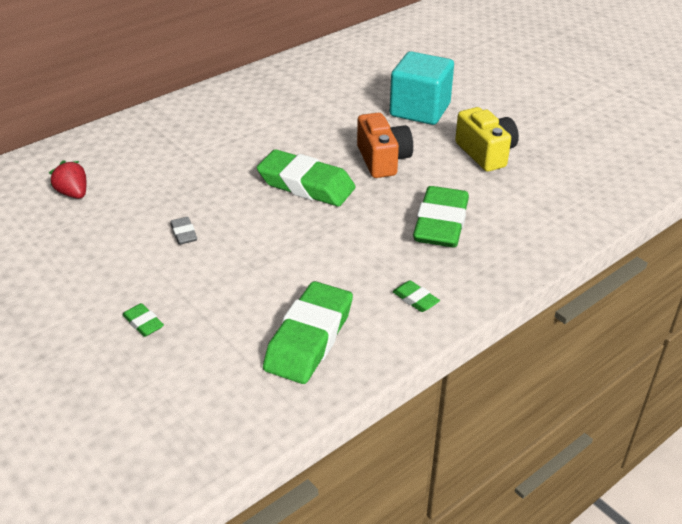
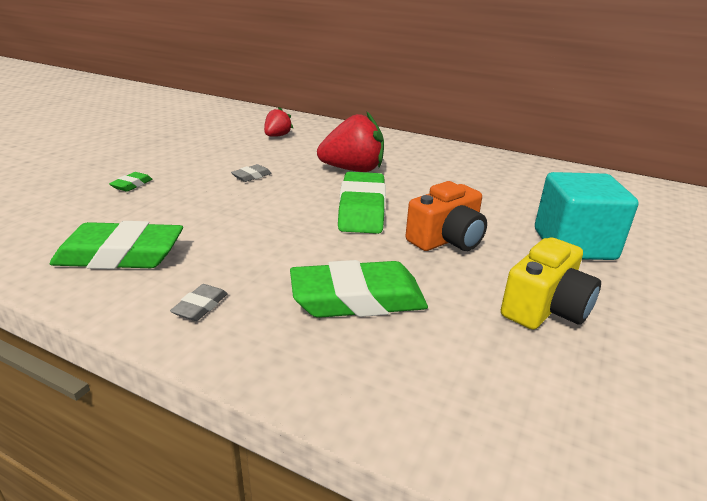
camera: 65 degrees right, 10 degrees down
green eraser [392,280,440,312] -> grey eraser [170,284,228,321]
none -> red strawberry [317,111,384,172]

